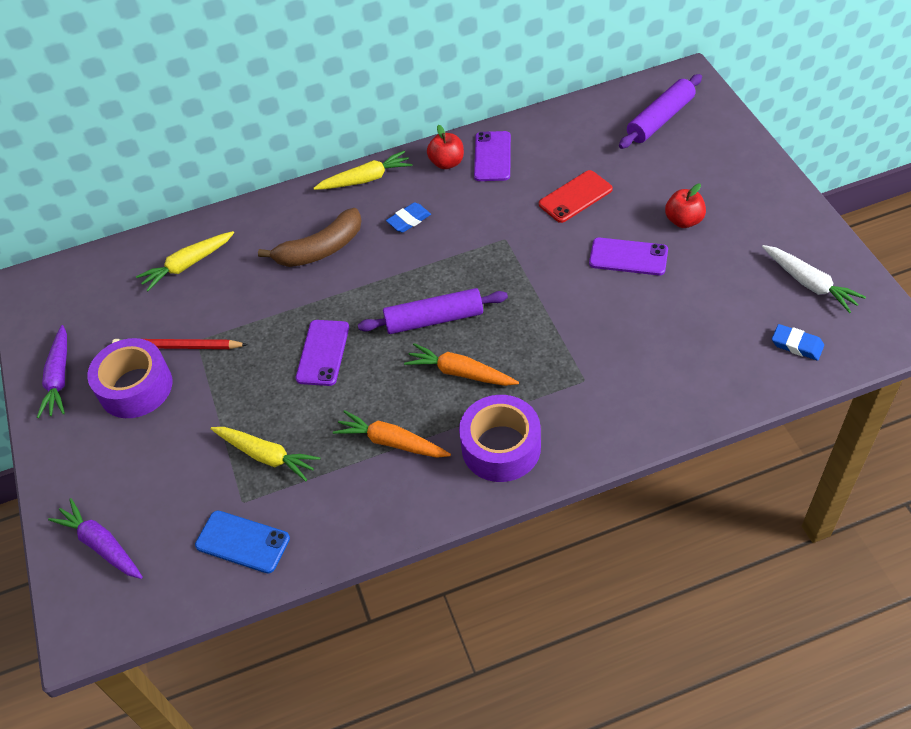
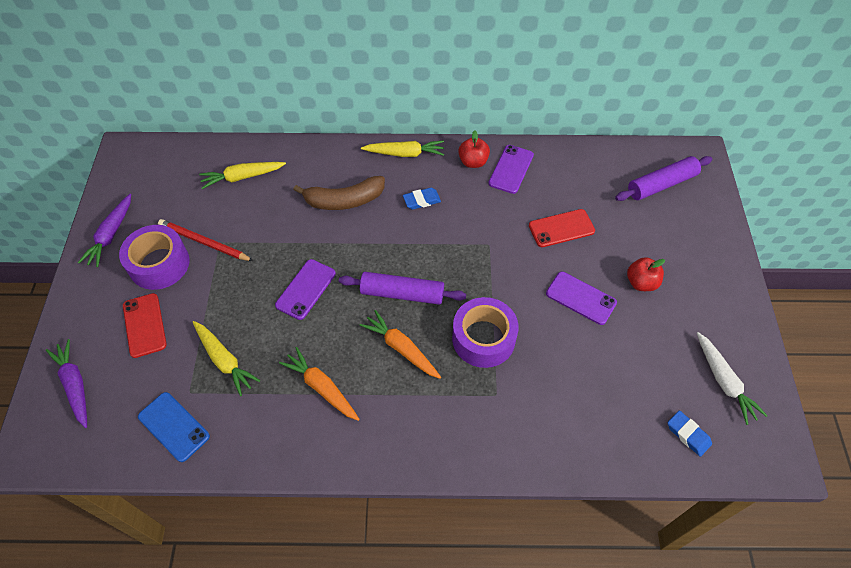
camera: 15 degrees right, 5 degrees up
purple tape [459,395,541,482] -> purple tape moved to [452,297,519,368]
none -> red phone [123,293,167,358]

